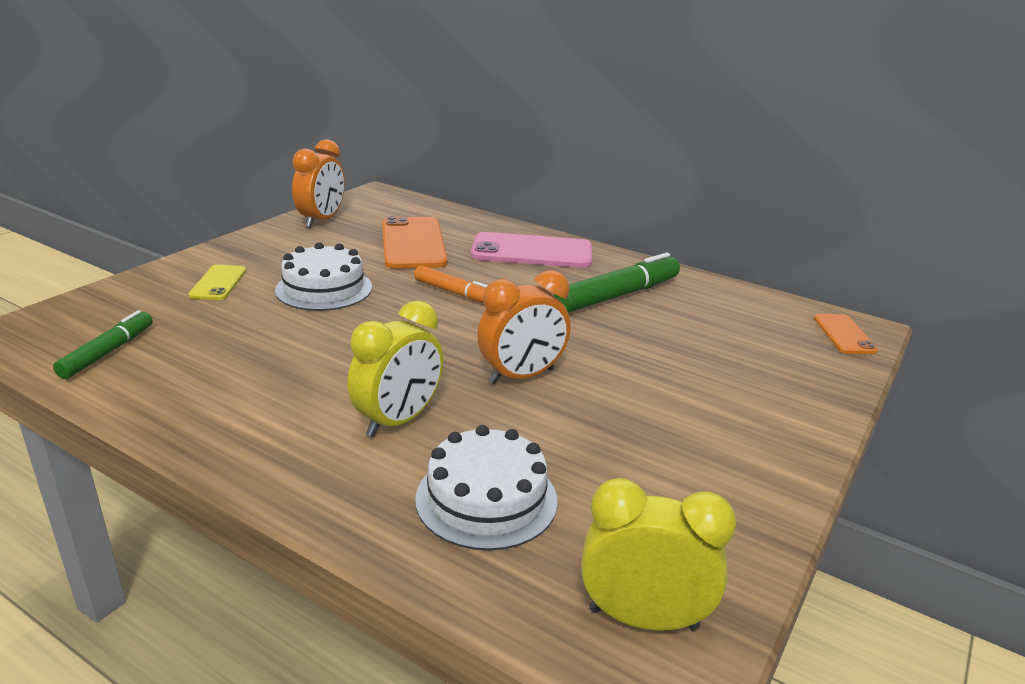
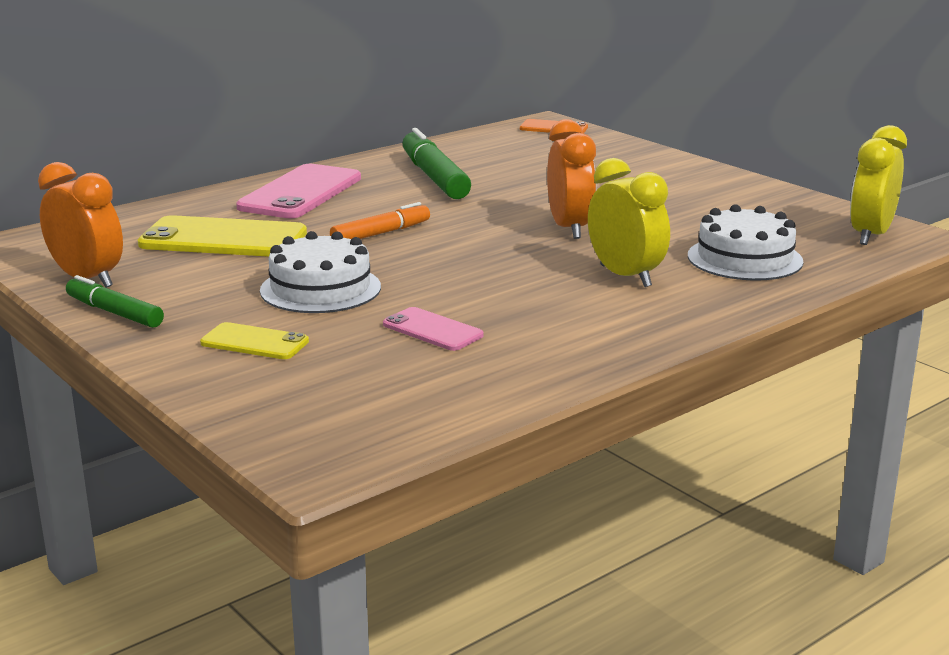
camera: 70 degrees left, 5 degrees down
green marker [53,310,153,379] -> green marker moved to [66,275,164,328]
orange phone [382,216,447,269] -> yellow phone [138,215,307,257]
none -> pink phone [383,307,484,351]

